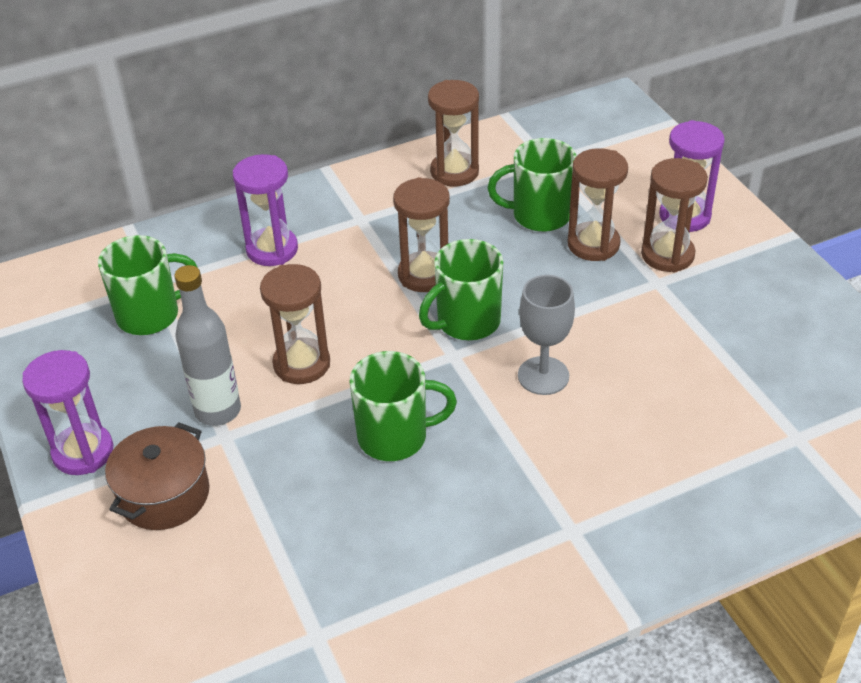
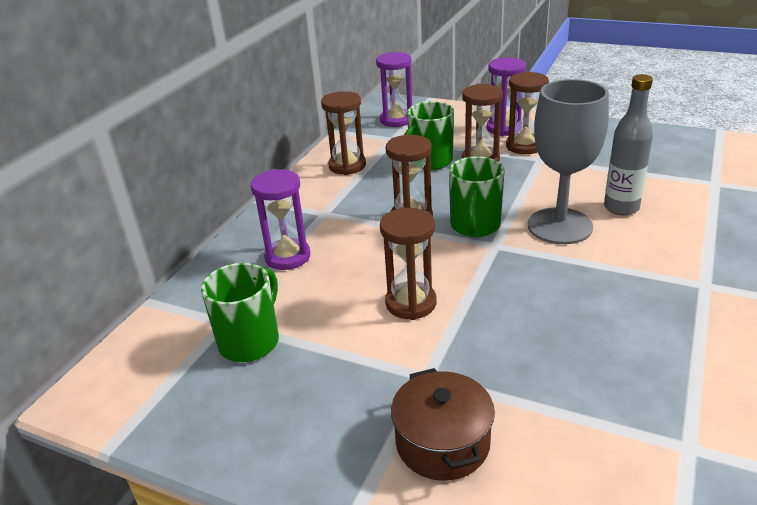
camera: 40 degrees left, 10 degrees down
purple hourglass [22,350,113,475] -> purple hourglass moved to [376,52,412,127]
grey bottle [174,265,241,426] -> grey bottle moved to [604,74,653,215]
green mug [350,351,457,461] -> none
grey goblet [518,275,575,395] -> grey goblet [528,79,609,244], size x1.61

